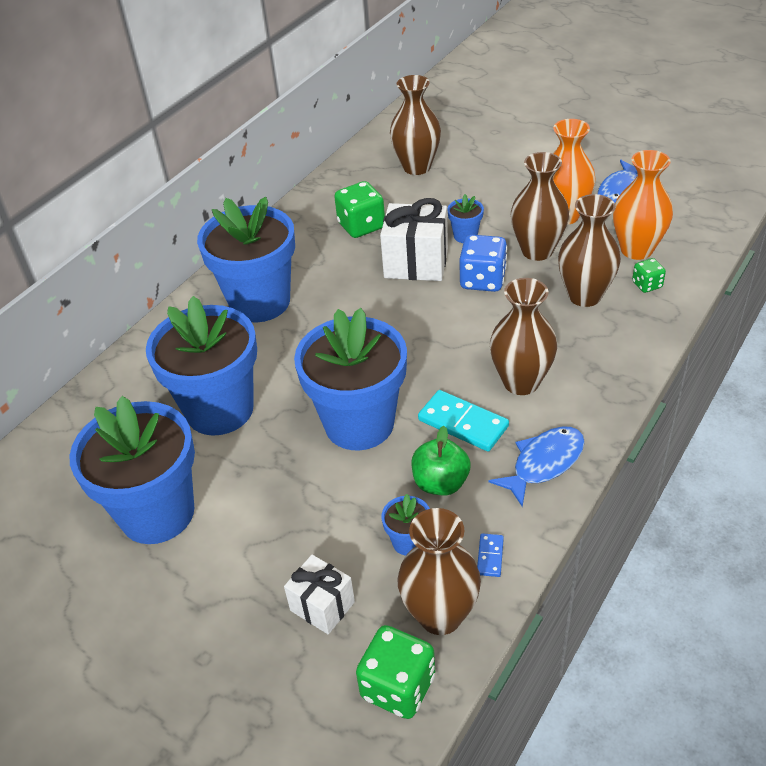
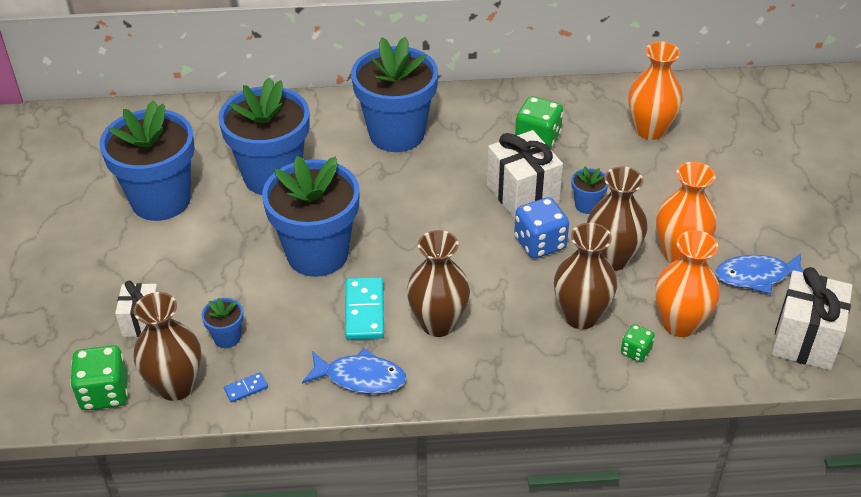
camera: 50 degrees right, 0 degrees up
brown vase [390,75,441,175] -> orange vase [628,41,683,140]
green apple [411,426,471,495] -> none
none -> white gift [772,267,853,370]

